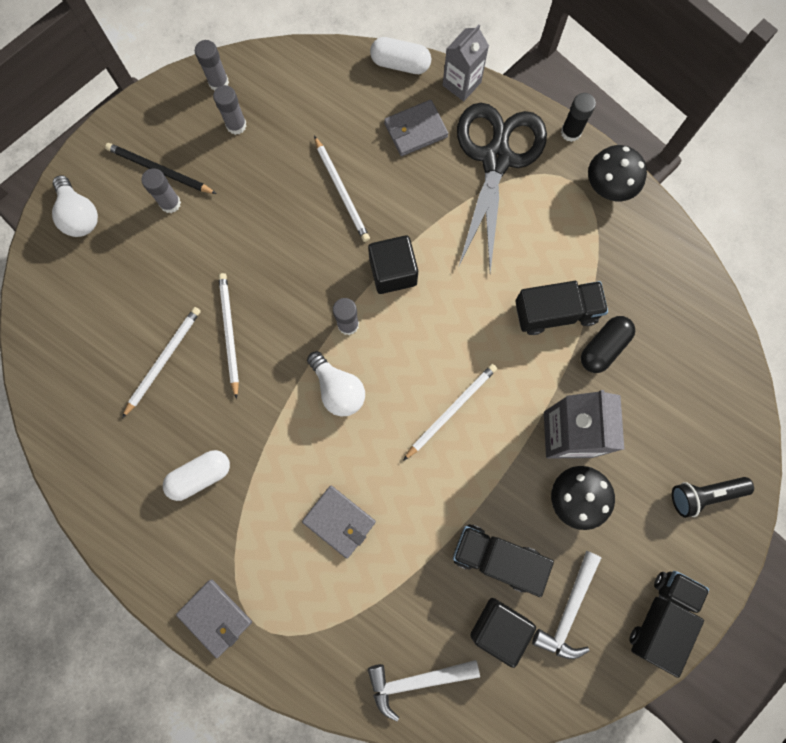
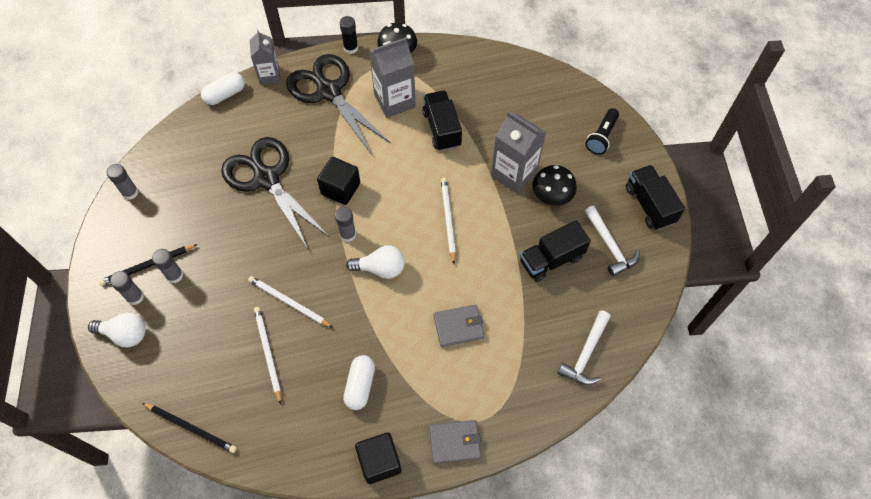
camera: 50 degrees left, 15 degrees down
grey glue stick [213,85,246,135] -> grey glue stick moved to [110,271,144,305]
white pencil [314,136,370,242] -> black scissors [221,137,330,249]
grey wallet [384,100,448,156] -> none
black cube [470,598,536,668] -> black cube moved to [355,432,401,484]
black truck [515,281,608,335] -> black truck turned 45 degrees counterclockwise [423,90,462,151]
black capsule [581,316,635,373] -> none
none -> black pencil [142,403,237,453]
none -> grey carton [369,37,416,118]

